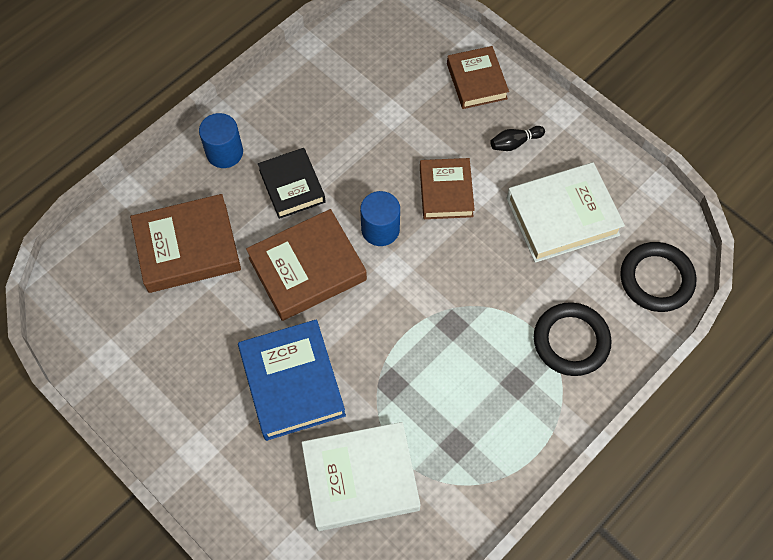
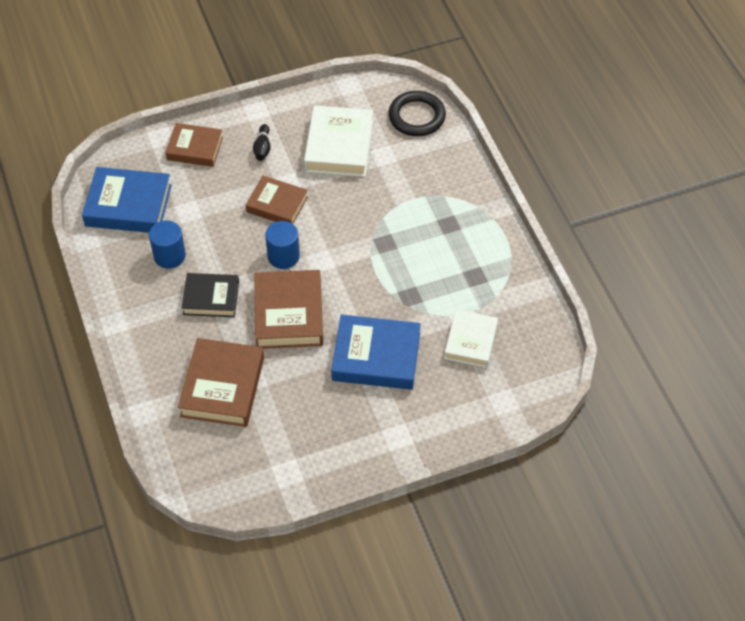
camera: 65 degrees left, 10 degrees down
blue cylinder [199,113,243,168] -> blue cylinder moved to [149,221,186,269]
white book [302,422,421,531] -> white book [444,309,498,368], size x0.66
black ring [534,302,612,376] -> none
none -> blue book [82,167,172,233]

